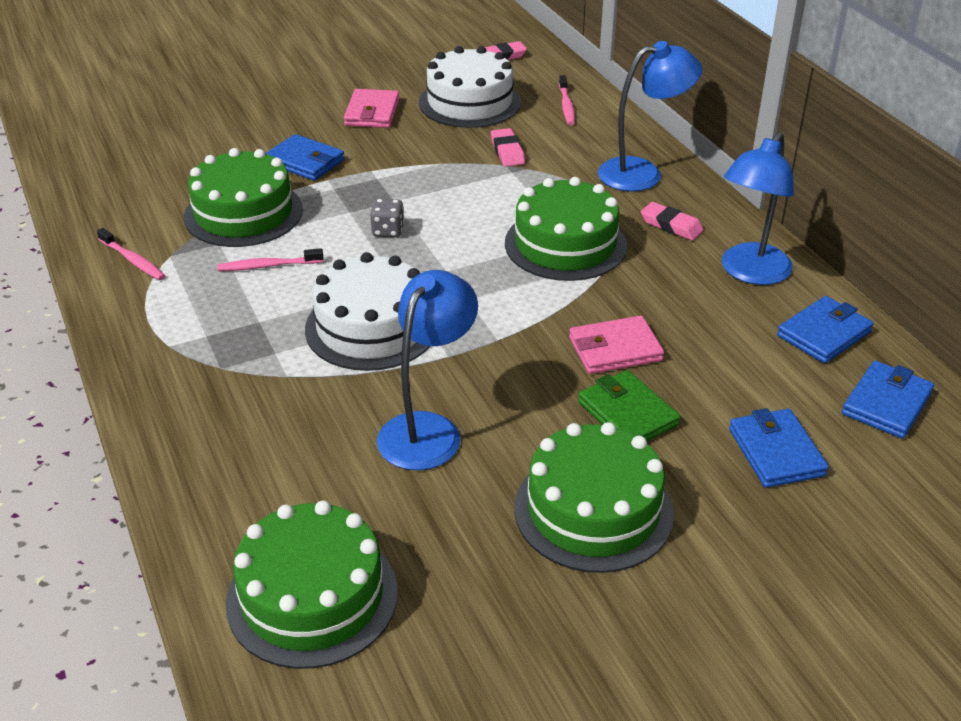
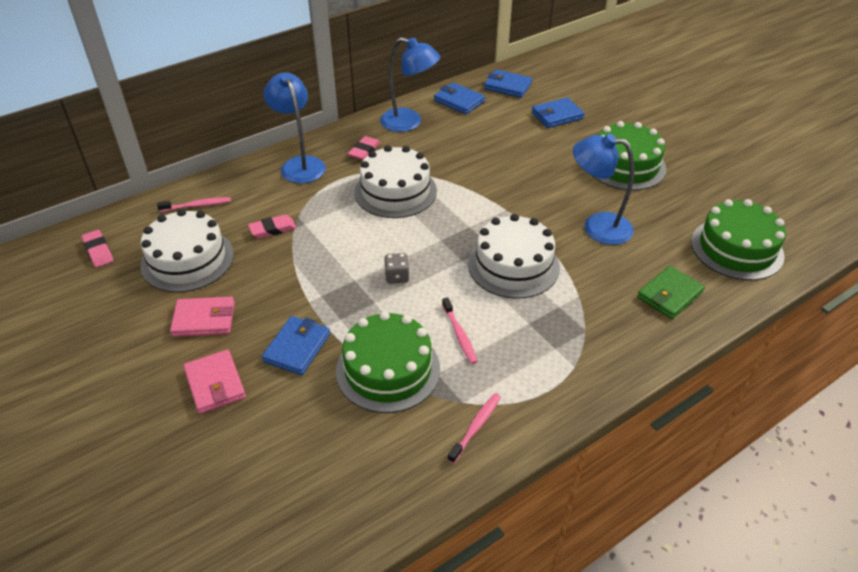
camera: 100 degrees left, 5 degrees up
green cake [505,177,627,281] -> white cake [354,145,437,218]
pink wallet [569,315,664,374] -> pink wallet moved to [183,350,246,414]
green wallet [578,370,681,441] -> green wallet moved to [637,266,705,319]

